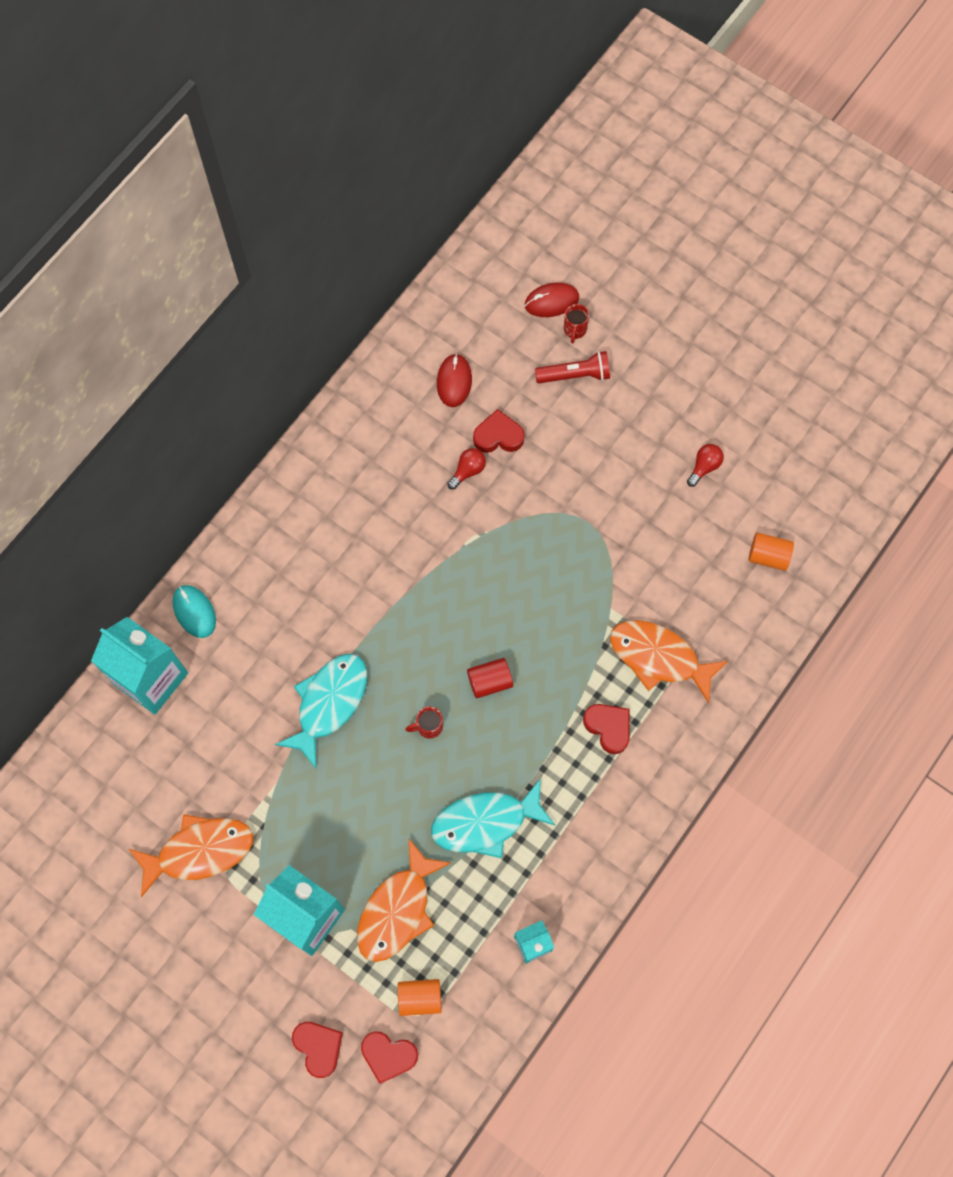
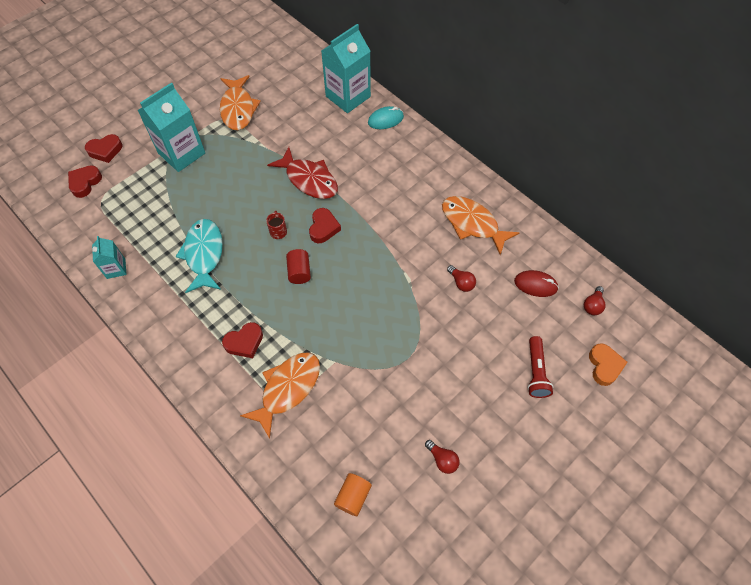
camera: 100 degrees right, 10 degrees down
turquoise fish [275,654,367,768] -> red fish [267,147,338,199]
orange fish [357,839,451,962] -> orange fish moved to [442,196,519,255]
orange cylinder [398,979,442,1016] -> none
red heart [473,409,525,453] -> red heart moved to [309,208,341,243]
red mouse [525,283,579,317] -> orange heart [589,343,628,386]
red mug [563,304,589,343] -> none
none -> red light bulb [584,286,606,315]

